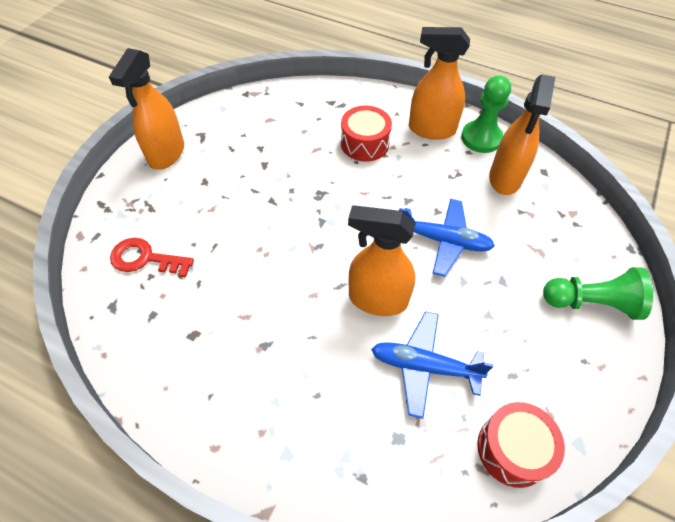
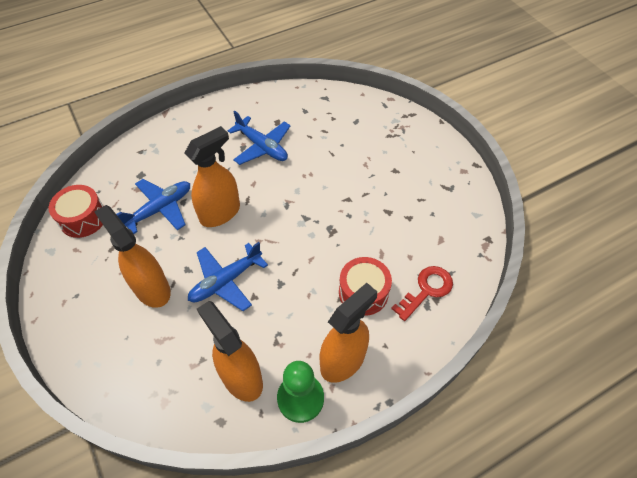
camera: 125 degrees right, 0 degrees up
orange spray bottle [109,48,184,170] -> orange spray bottle moved to [94,205,171,308]
red key [110,238,194,277] -> red key moved to [391,266,453,321]
green pawn [543,267,653,320] -> none
none -> blue plane [228,111,291,165]

